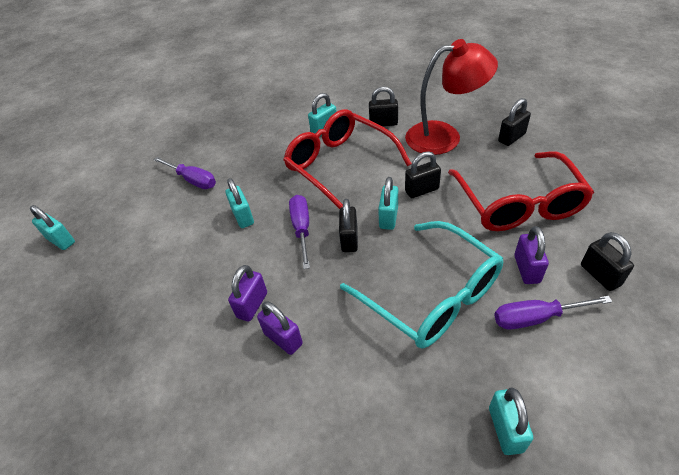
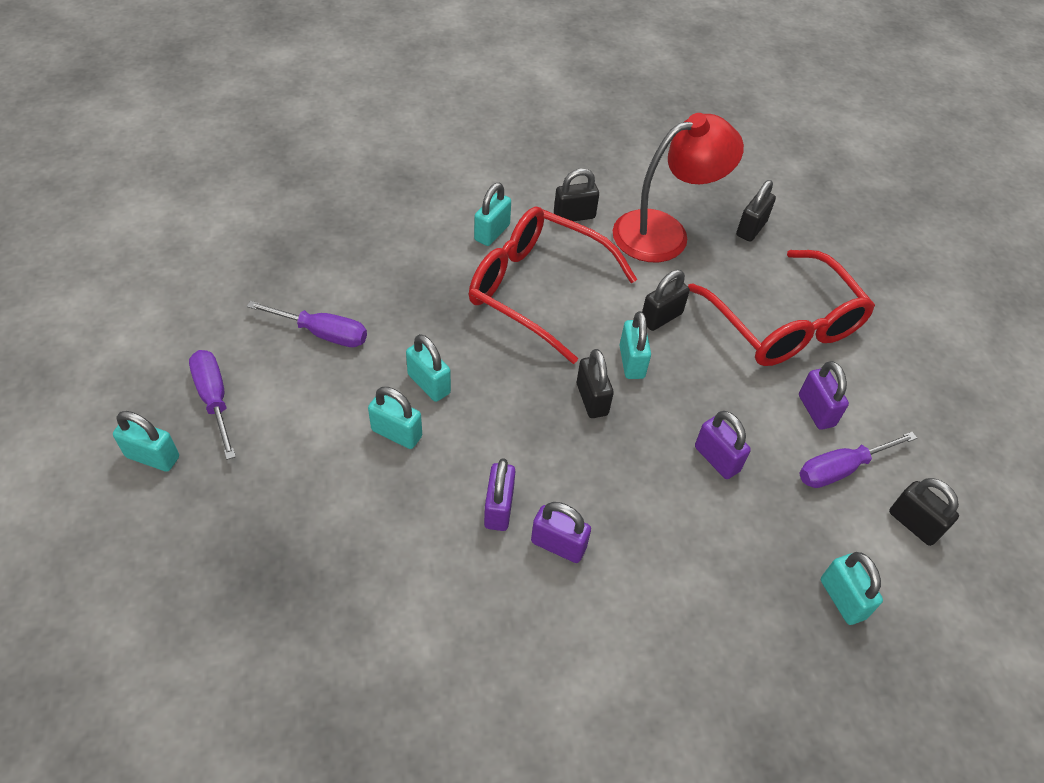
camera: 25 degrees left, 5 degrees up
purple screwdriver [289,195,310,269] -> purple screwdriver moved to [189,350,236,460]
turquoise glasses [340,221,503,348] -> purple padlock [695,411,751,479]
black padlock [581,232,634,291] -> black padlock moved to [889,478,959,546]
none -> turquoise padlock [368,387,422,449]

